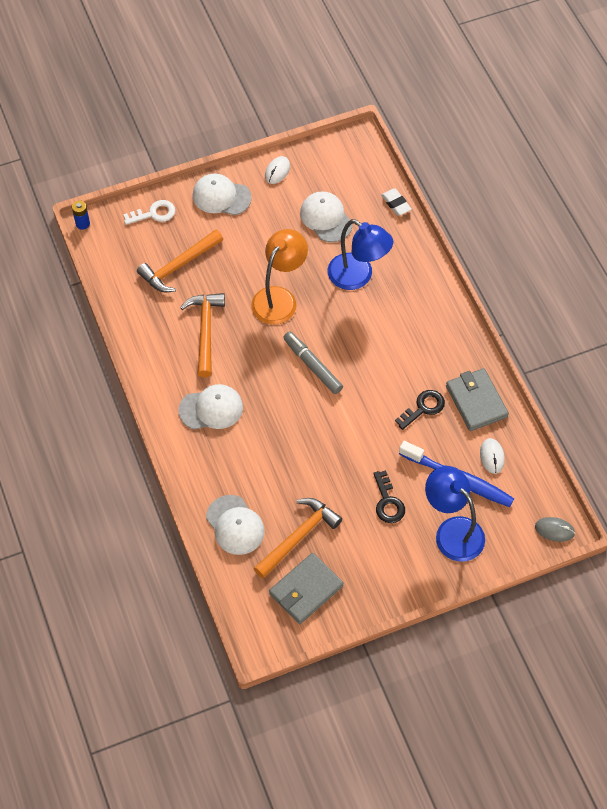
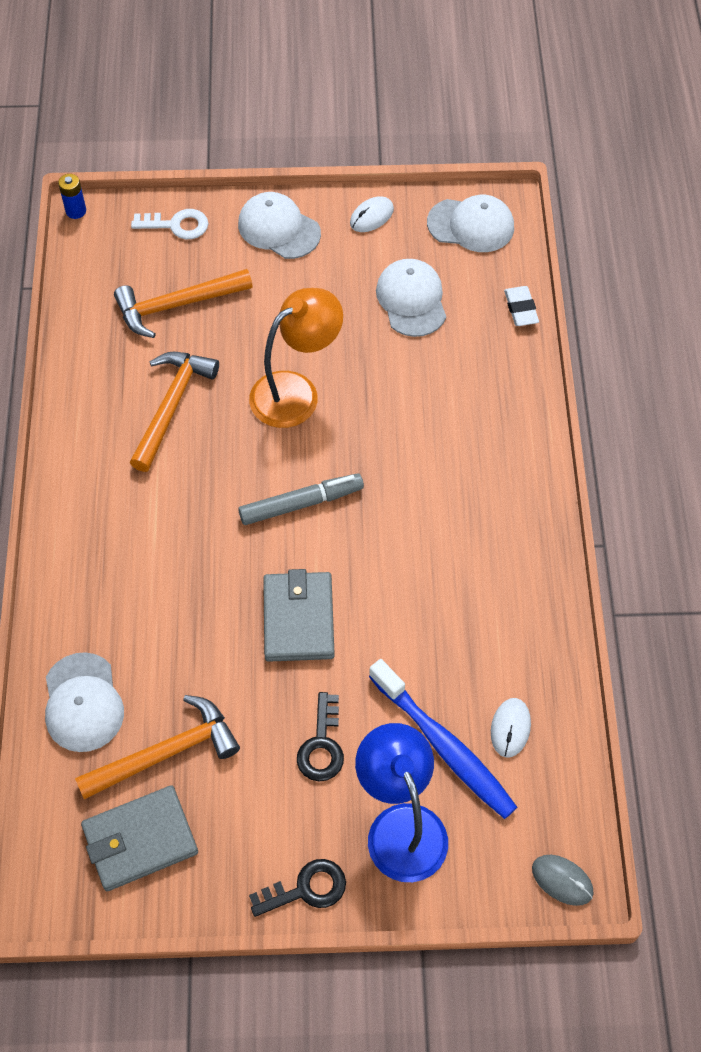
camera: 20 degrees right, 0 degrees up
white cap [179,384,243,430] -> white cap moved to [427,194,514,252]
grey marker [283,332,343,394] -> grey marker turned 90 degrees clockwise [238,473,364,525]
blue lamp [328,219,393,290] -> none
black key [395,390,445,430] -> black key moved to [249,859,346,917]
grey wallet [446,368,509,431] -> grey wallet moved to [263,569,335,662]

